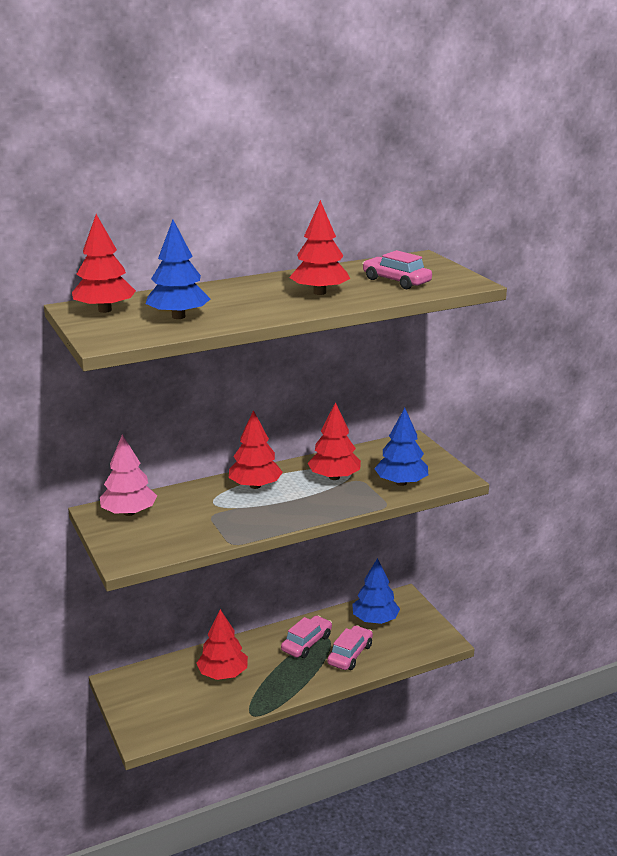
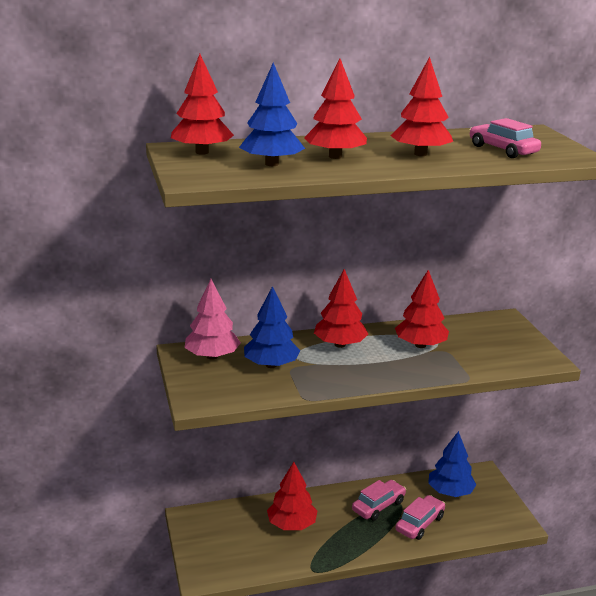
camera: 10 degrees right, 0 degrees up
blue tree [374,408,428,486] -> blue tree moved to [244,286,300,368]
none -> red tree [304,58,367,159]

